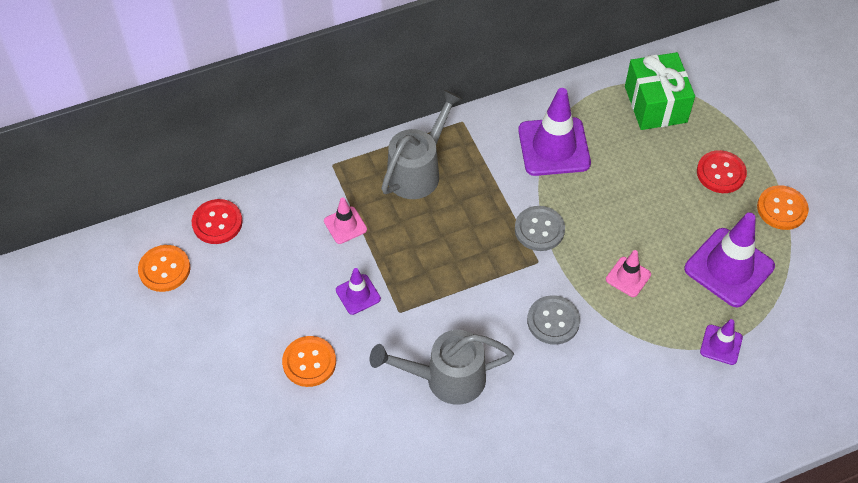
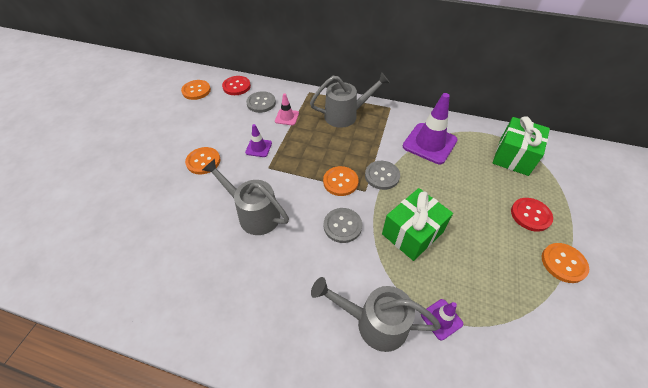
camera: 40 degrees right, 5 degrees down
pink traffic cone [606,250,651,297] -> green gift [382,188,453,261]
purple traffic cone [684,212,775,307] -> none
none -> grey button [246,91,276,113]
none -> grey watering can [311,277,441,352]
none -> orange button [323,166,359,196]

